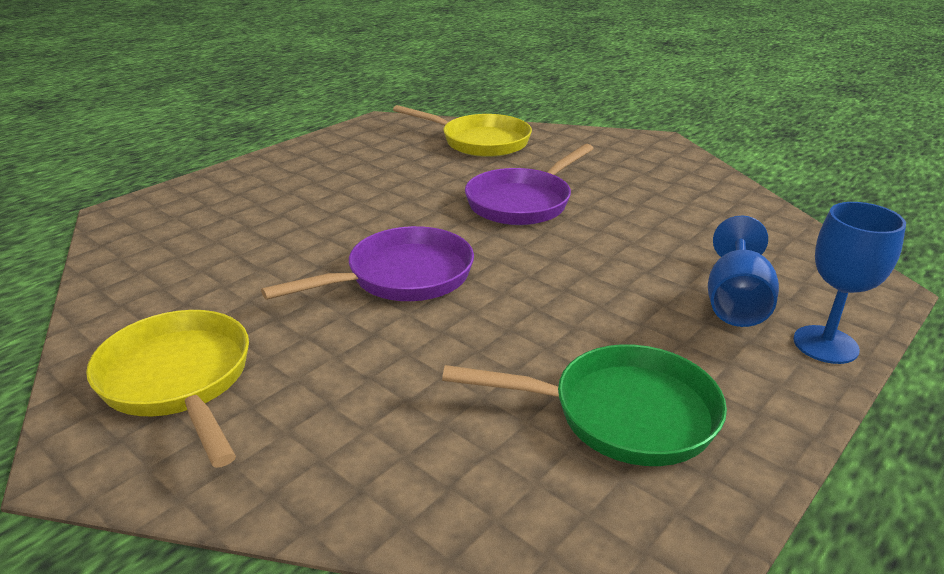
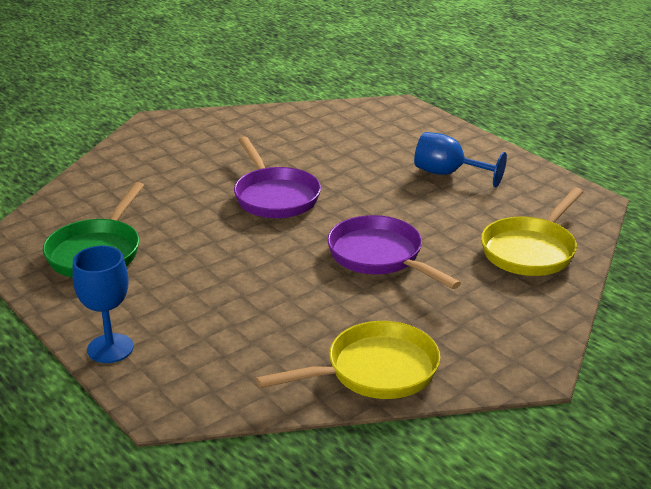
camera: 100 degrees right, 0 degrees up
yellow pan [86,310,249,468] -> yellow pan moved to [256,321,440,399]
blue goblet [708,215,779,327] -> blue goblet moved to [414,132,507,187]

